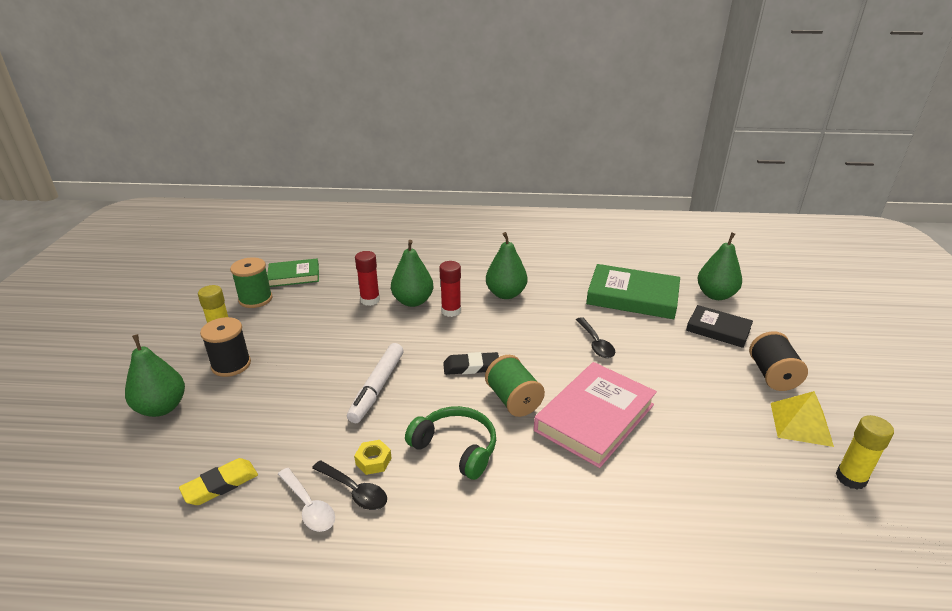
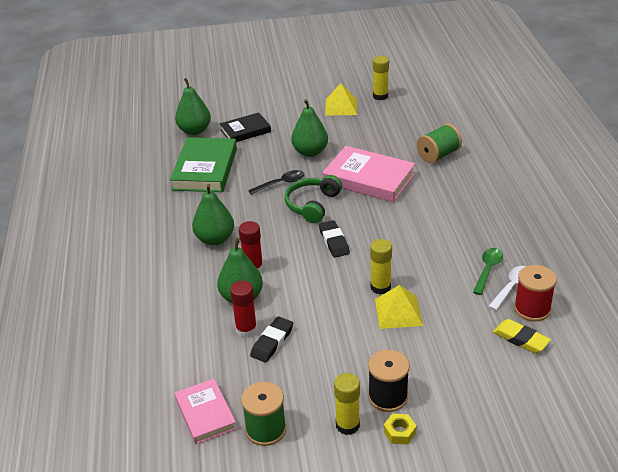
camera: 100 degrees left, 5 degrees up
green pear [125,334,185,417] -> green pear moved to [291,99,328,157]
green book [267,258,319,287] -> pink book [175,379,237,444]
black spoon [312,460,387,510] -> green spoon [473,248,503,295]
white marker [347,343,404,423] -> yellow glue stick [370,239,392,294]
yellow nut [354,440,391,475] -> yellow nut moved to [384,414,417,444]
green headphones [405,406,496,480] -> green headphones moved to [285,175,342,223]
green spool [485,355,545,417] -> green spool moved to [417,124,462,163]
black book [686,305,753,348] -> black book turned 45 degrees clockwise [220,112,271,142]
black spool [749,331,808,391] -> none
none -> black eraser [250,316,293,363]
none -> yellow pyramid [375,285,423,329]
none -> red spool [514,265,557,321]

